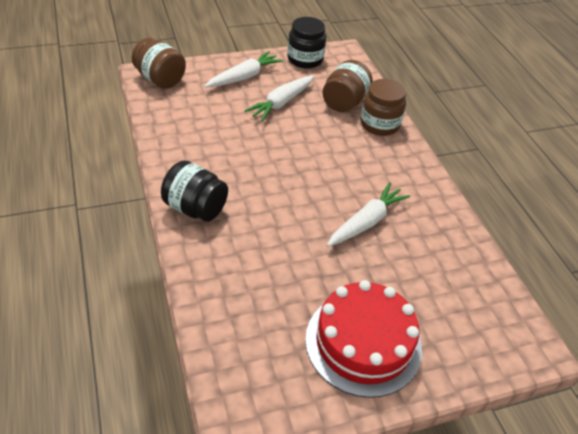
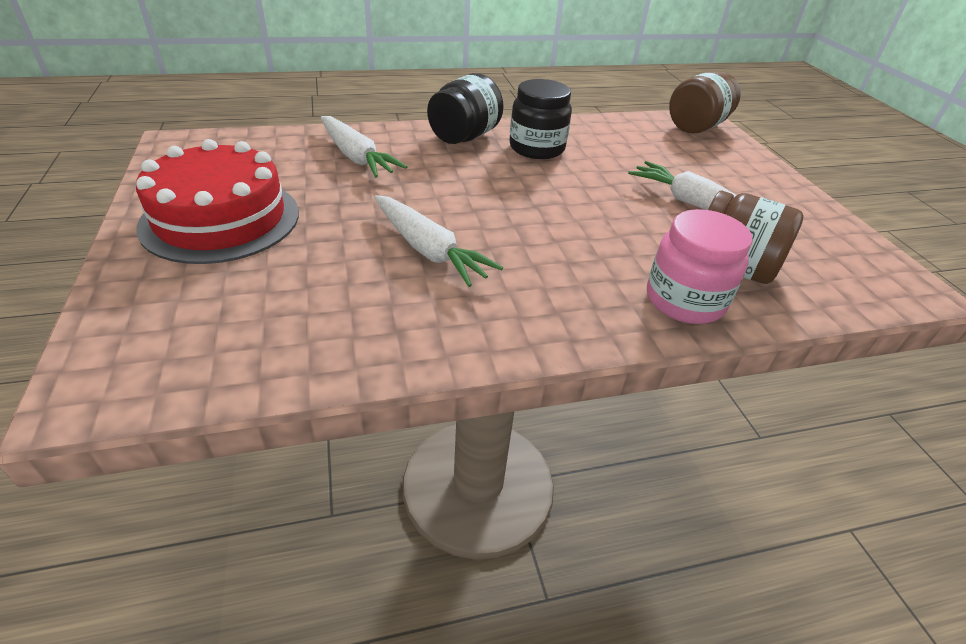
camera: 95 degrees right, 5 degrees down
white carrot [204,51,283,88] -> white carrot moved to [321,116,407,177]
black jar [287,17,326,69] -> black jar moved to [509,79,572,159]
brown jar [360,79,406,136] -> pink jar [647,209,753,324]

